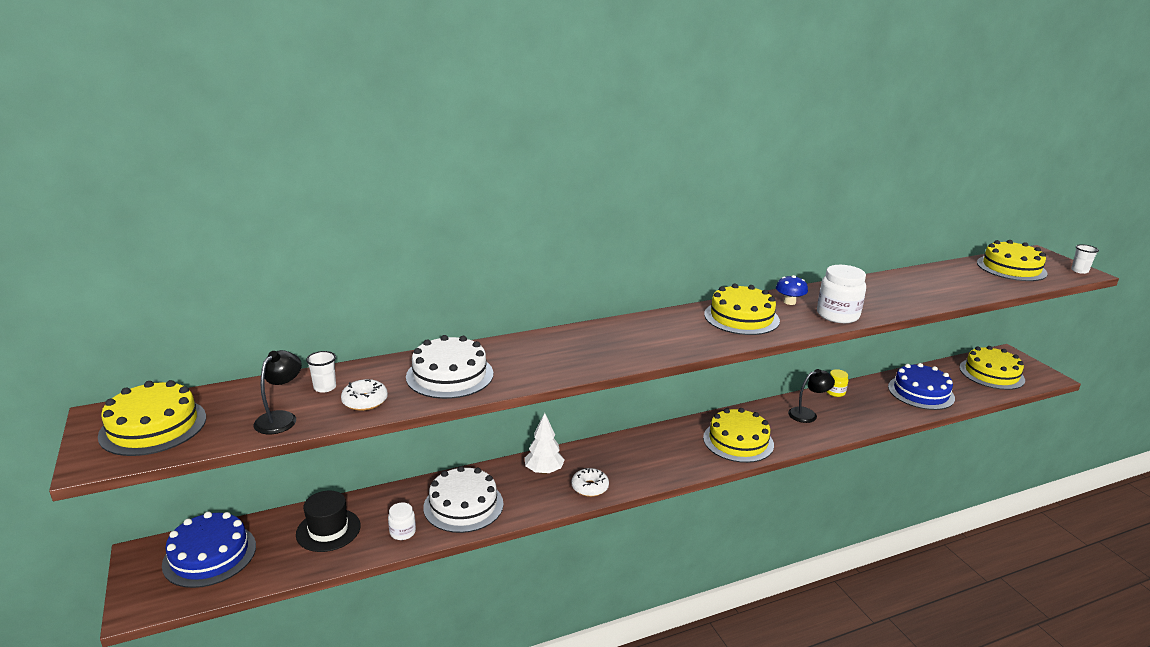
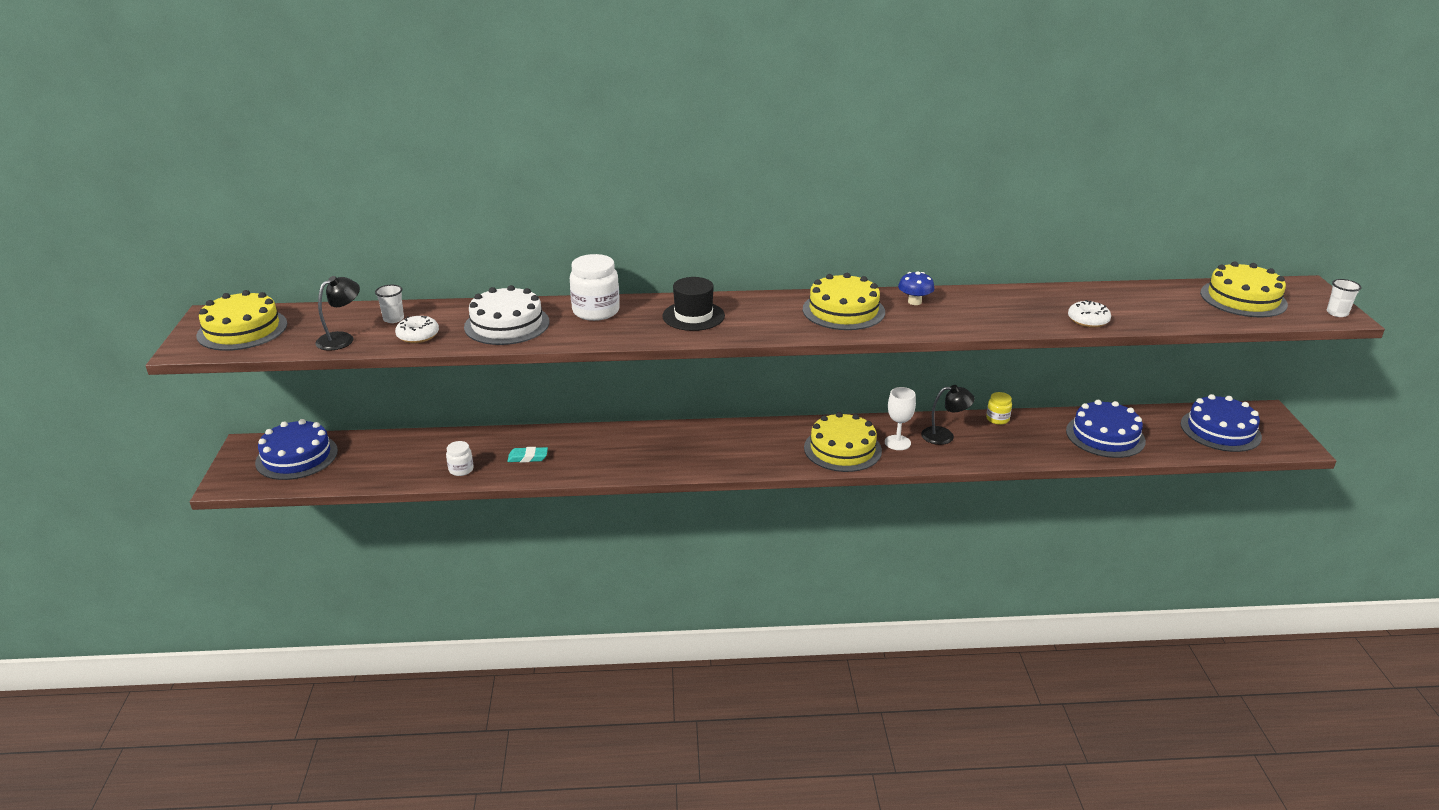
camera: 20 degrees right, 5 degrees up
black hat [296,491,361,552] -> black hat moved to [662,277,725,331]
white cake [423,466,504,533] -> turquoise eraser [507,447,548,463]
white tree [525,413,565,474] -> none
white donut [571,468,609,497] -> white donut moved to [1068,300,1111,328]
white jar [817,265,866,323] -> white jar moved to [570,254,620,321]
yellow cake [959,346,1025,390] -> blue cake [1181,394,1262,452]
none -> white goblet [885,387,916,450]

